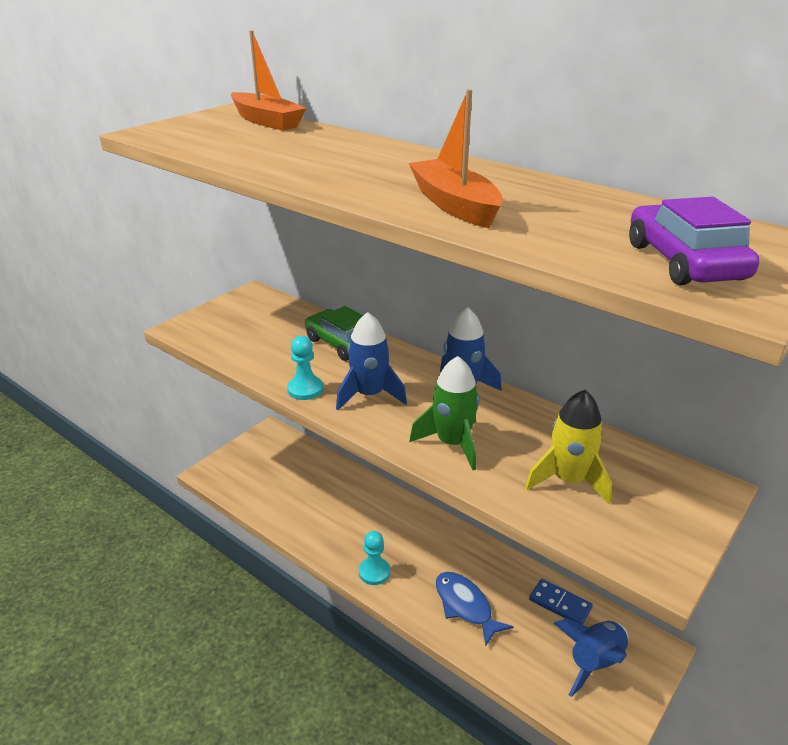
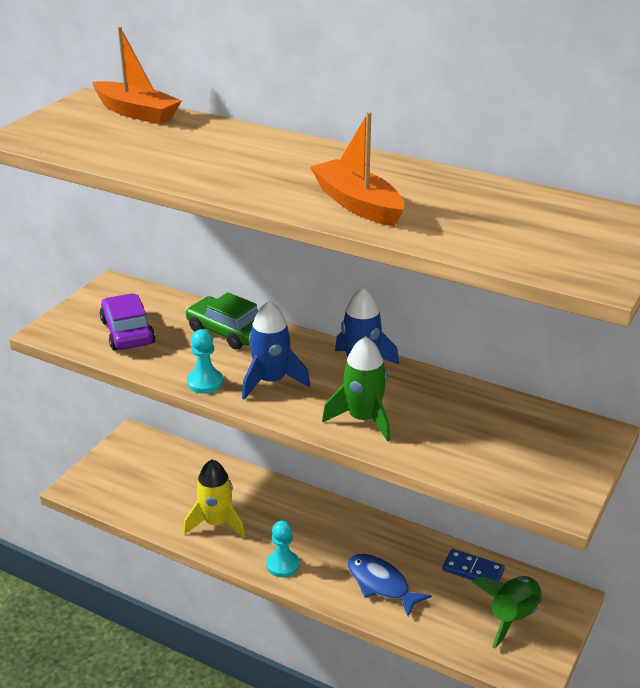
camera: 10 degrees left, 0 degrees up
yellow rocket [525,390,612,504] -> yellow rocket moved to [183,460,245,538]
blue rocket [554,618,628,697] -> green rocket [472,576,542,648]
purple car [629,197,760,285] -> purple car moved to [100,294,155,351]

